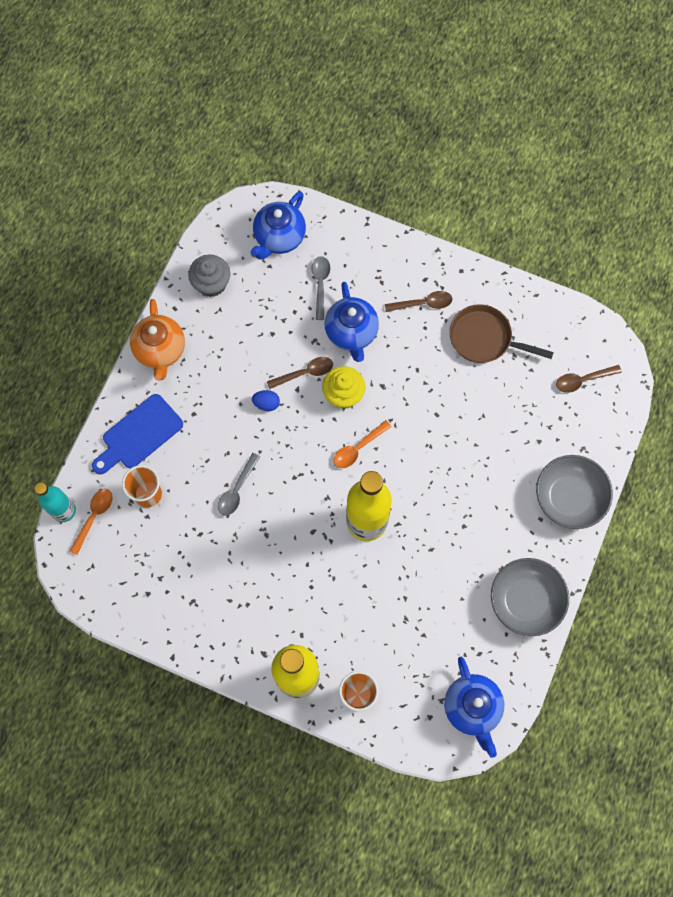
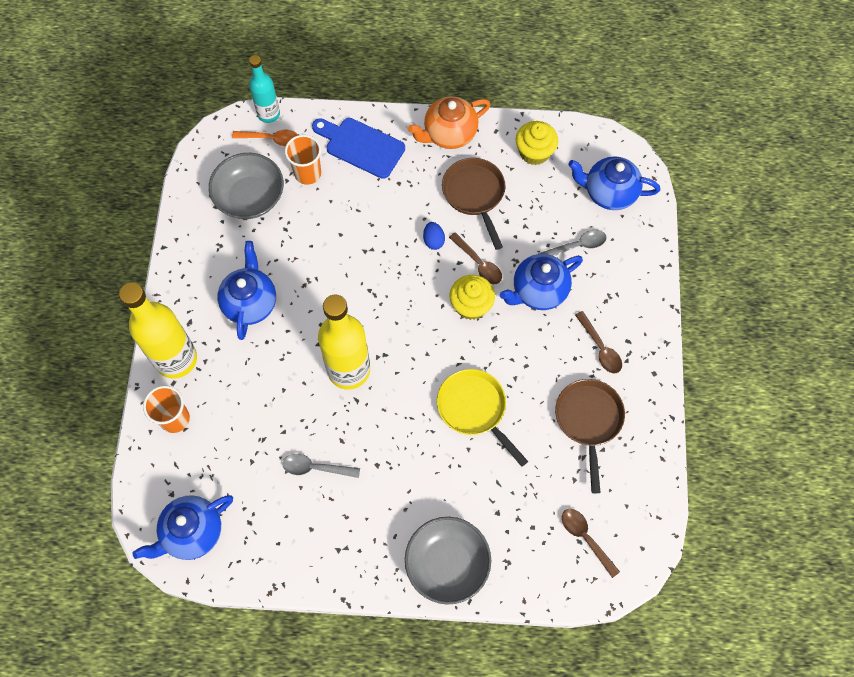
camera: 70 degrees right, 5 degrees down
grey cupcake [188,255,230,297] -> yellow cupcake [516,121,558,165]
grey spoon [218,453,260,516] -> grey spoon moved to [282,454,360,478]
orange spoon [334,420,392,468] -> none
grey bowl [491,558,569,636] -> grey bowl moved to [209,153,284,219]
none -> blue teapot [217,241,276,340]
none -> yellow pan [437,369,528,467]
none -> brown pan [442,158,505,250]

